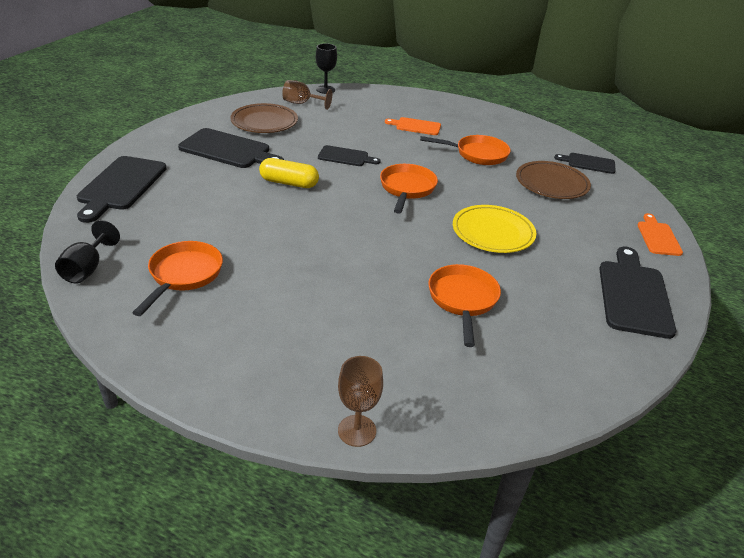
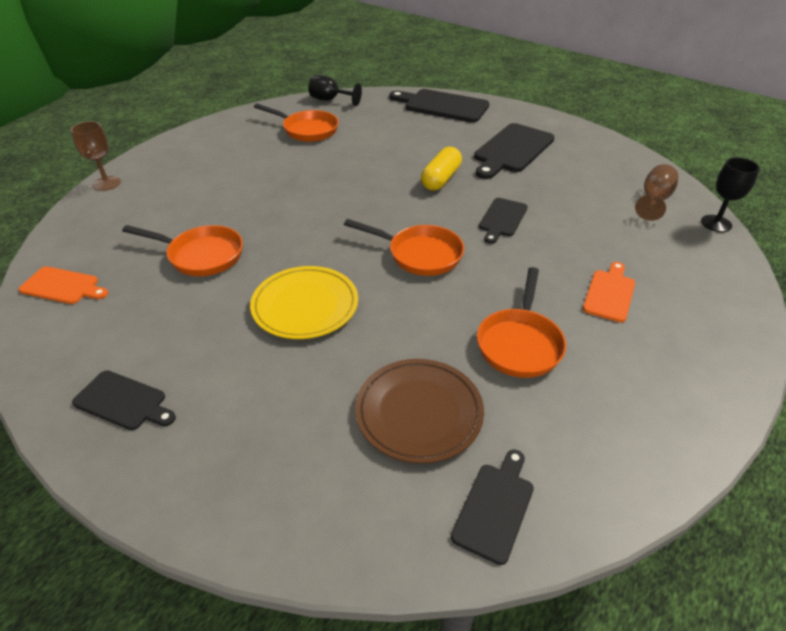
camera: 105 degrees right, 5 degrees up
brown plate [230,103,298,133] -> none
black cutting board [599,246,676,339] -> black cutting board [72,370,176,430], size x0.58
orange cutting board [638,213,683,256] -> orange cutting board moved to [18,266,108,304]

